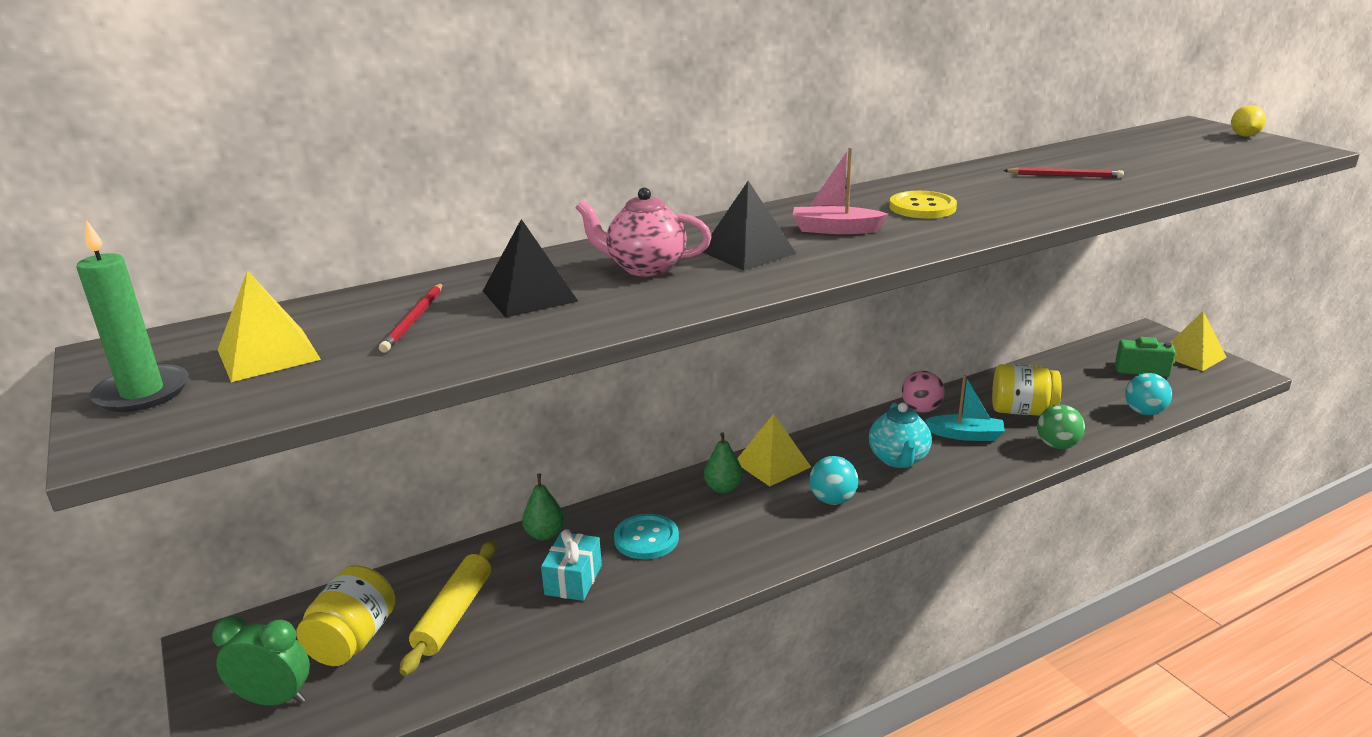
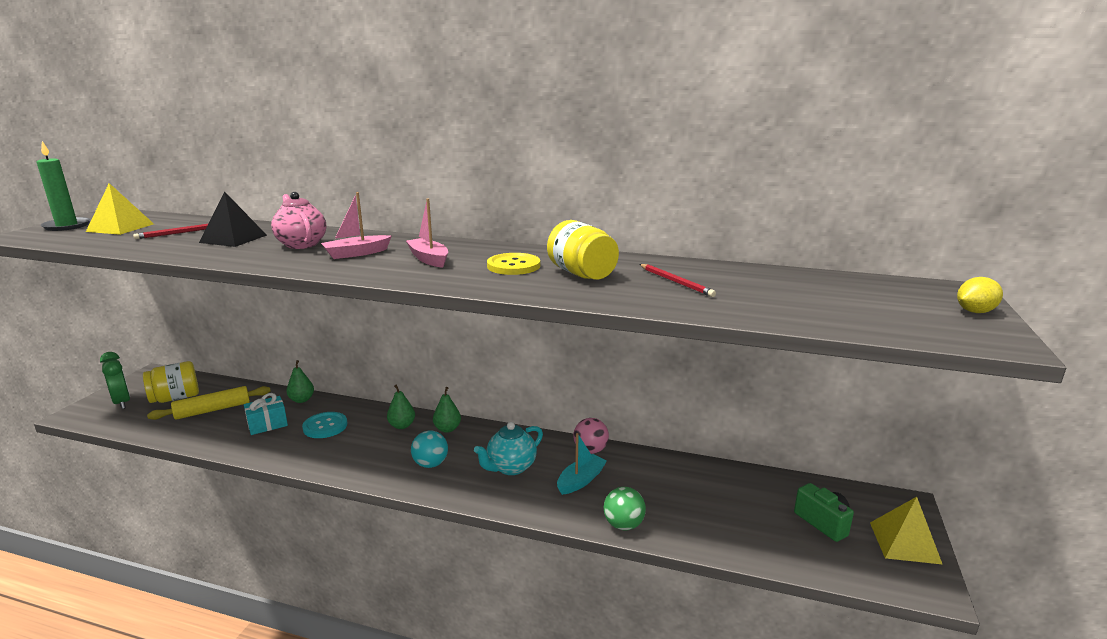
camera: 45 degrees right, 5 degrees down
black pyramid [703,181,796,270] -> pink boat [321,192,392,259]
yellow pyramid [737,414,811,487] -> green pear [433,387,461,433]
turquoise boat [925,375,1005,441] -> turquoise boat turned 105 degrees counterclockwise [557,433,607,495]
yellow jar [992,364,1062,416] -> yellow jar moved to [547,220,619,280]
turquoise ball [1125,373,1172,415] -> none

